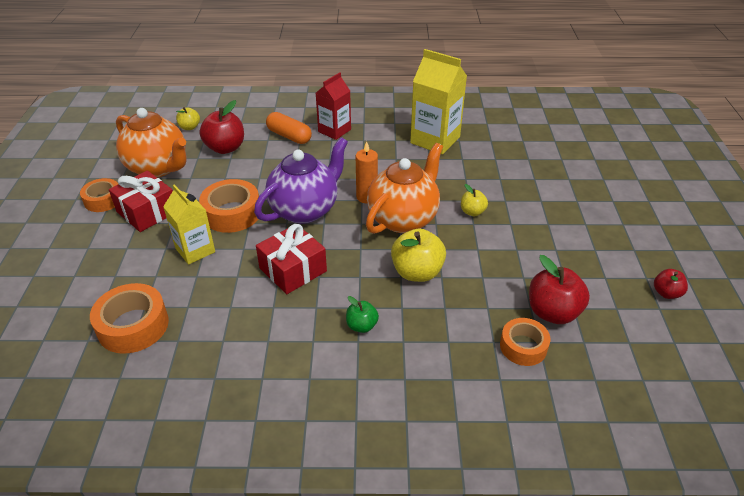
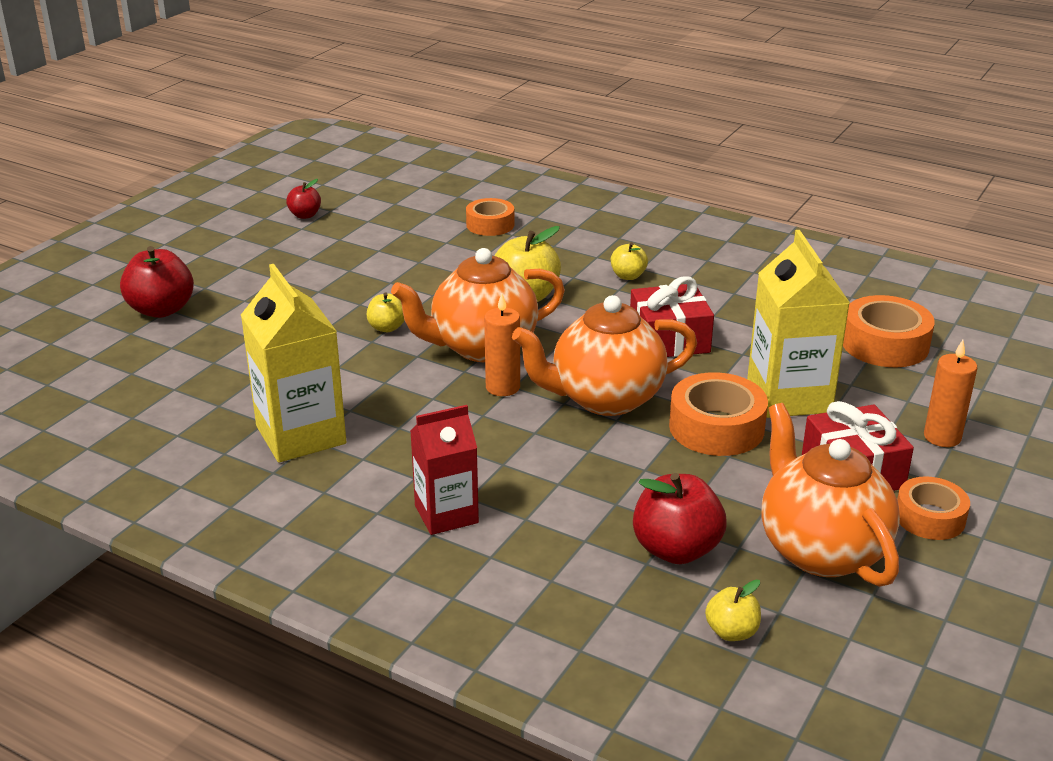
camera: 150 degrees left, 10 degrees down
yellow carton [163,184,215,265] -> yellow carton [747,230,850,418], size x1.53
purple teapot [254,137,348,224] -> orange teapot [512,295,697,416]
orange capsule [266,112,312,144] -> none
green apple [346,296,379,333] -> yellow apple [611,242,648,280]
red apple [529,255,590,324] -> red apple moved to [120,246,194,318]
none -> orange candle [924,340,977,447]

